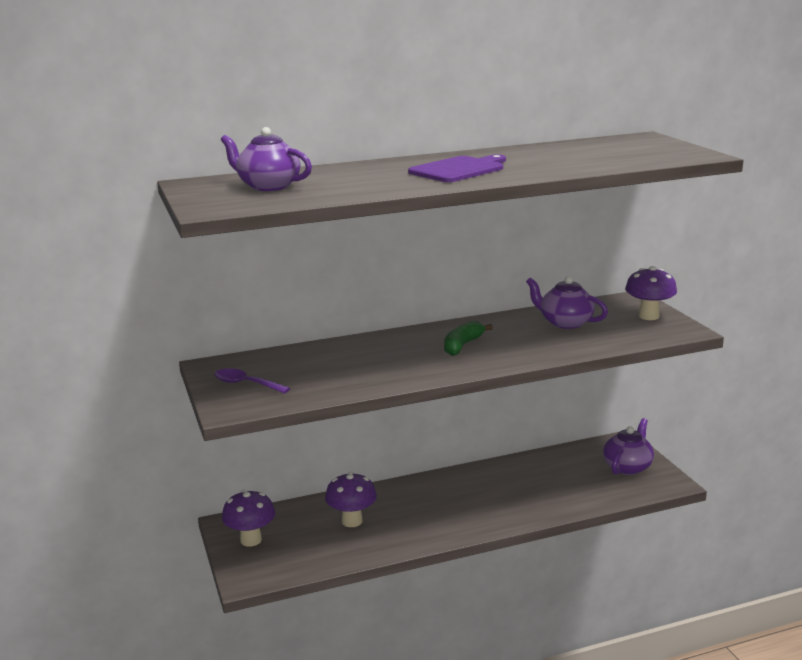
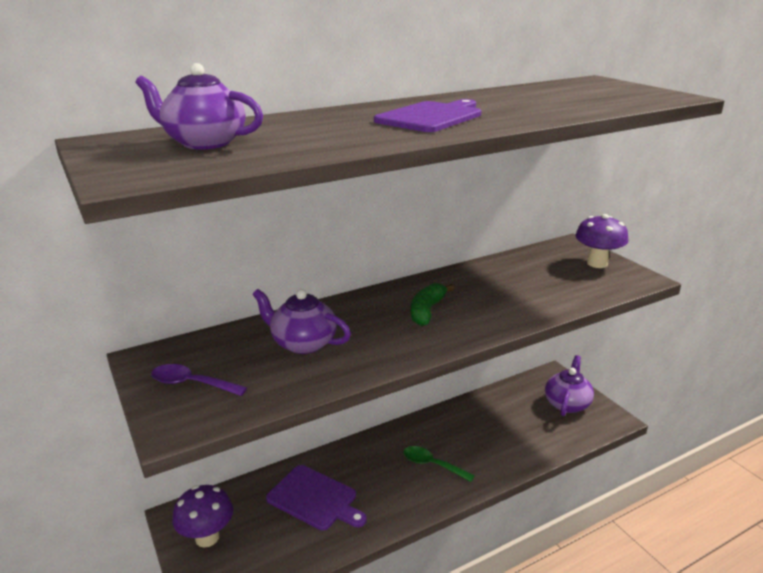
camera: 10 degrees left, 5 degrees up
purple mushroom [325,472,377,527] -> purple cutting board [266,465,367,531]
purple teapot [526,276,608,329] -> purple teapot moved to [252,289,351,354]
none -> green spoon [404,446,475,482]

